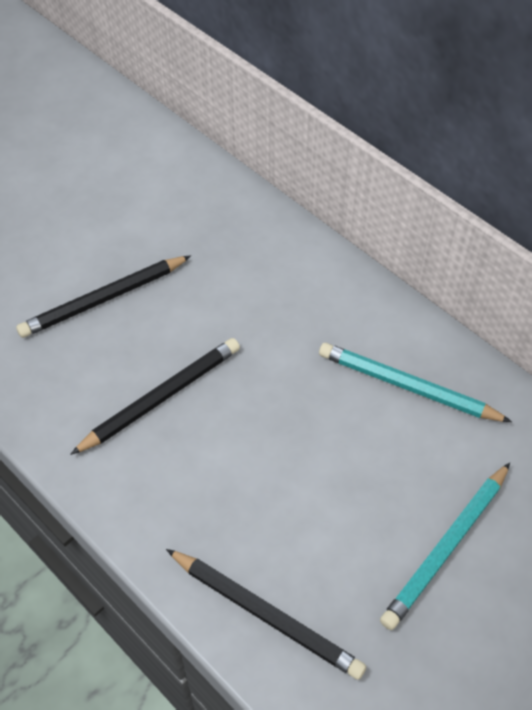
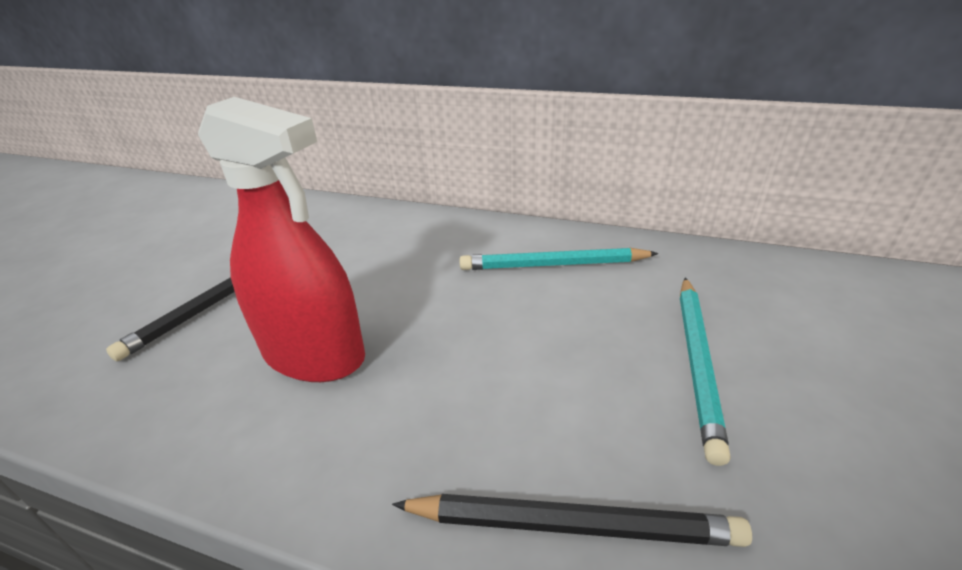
camera: 25 degrees left, 20 degrees down
black pencil [70,338,240,455] -> red spray bottle [198,97,365,382]

